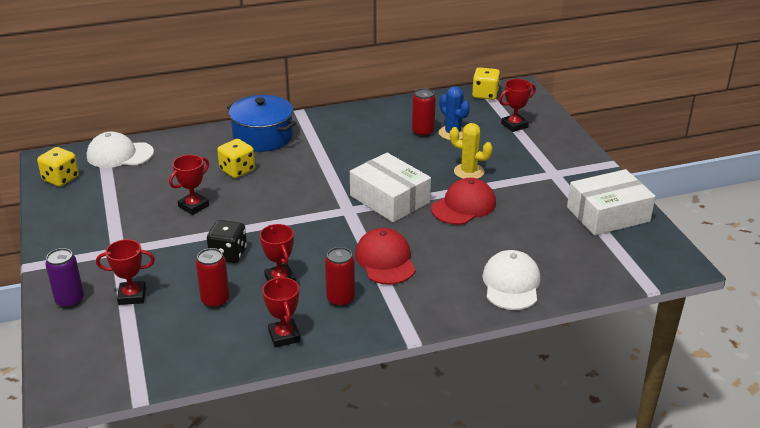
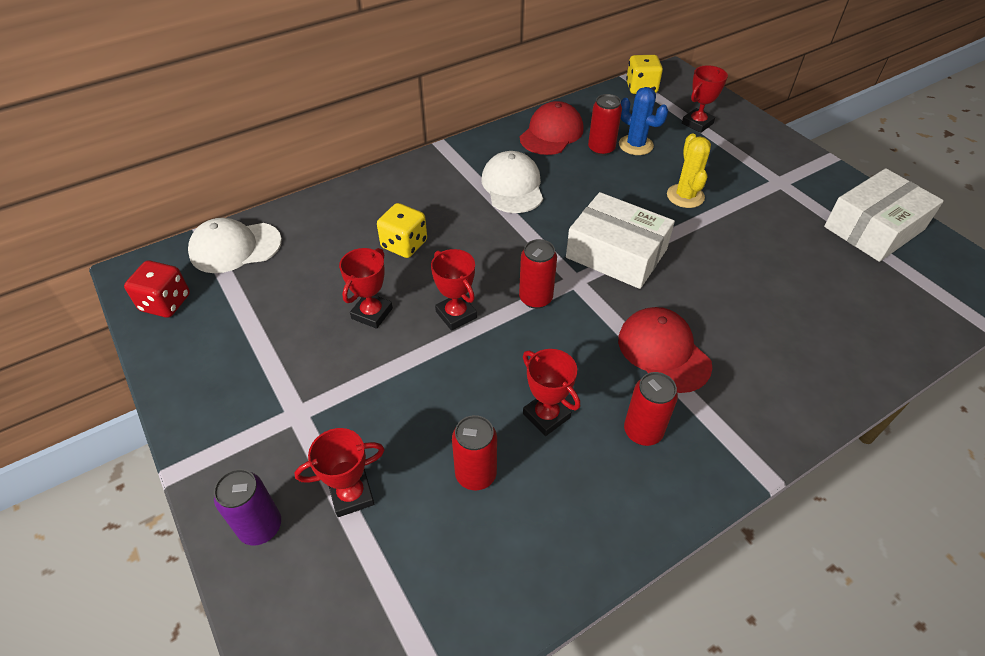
camera: 15 degrees left, 15 degrees up
yellow dice [37,147,79,187] -> red dice [124,260,190,318]
black dice [207,220,247,263] -> none
blue pot [227,95,297,152] -> none
red trophy [262,277,300,348] -> red trophy moved to [431,249,477,330]
red cap [431,178,496,225] -> red cap moved to [520,101,584,155]
yellow cactus [450,123,493,179] -> yellow cactus turned 75 degrees clockwise [667,133,711,208]
white cap [482,250,541,310] -> white cap moved to [482,151,543,213]
none -> red can [519,239,557,309]

